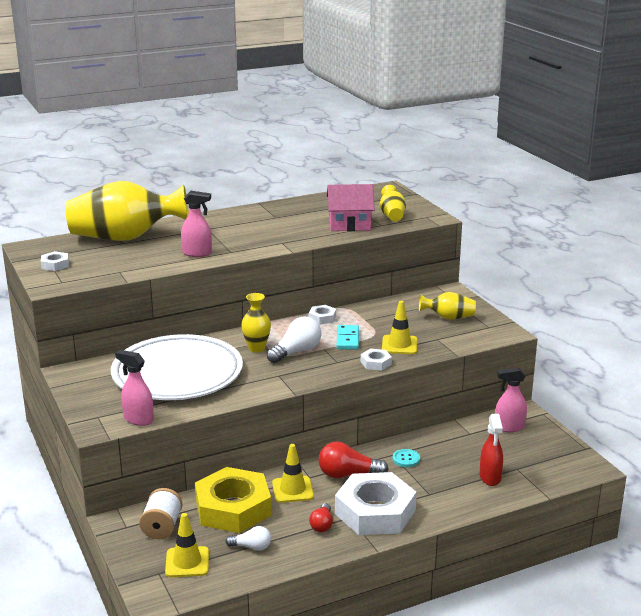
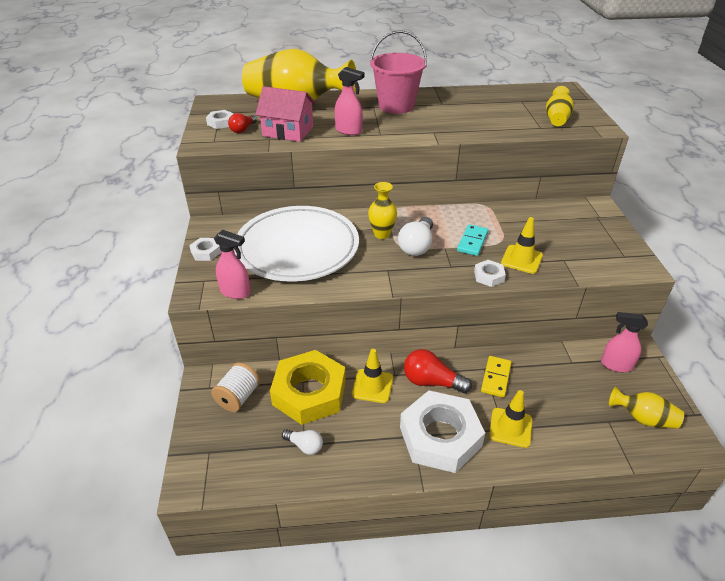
camera: 20 degrees right, 15 degrees up
pink spray bottle [115,350,154,426] -> pink spray bottle turned 150 degrees clockwise [214,230,251,299]
yellow traffic cone [165,513,209,577] -> yellow traffic cone moved to [489,390,532,448]
white light bulb [267,317,321,363] -> white light bulb turned 135 degrees clockwise [398,217,433,256]
white nut [309,305,336,325] -> white nut moved to [189,238,221,261]
red light bulb [309,503,333,532] -> red light bulb moved to [228,113,257,133]
pink house [327,184,374,231] -> pink house moved to [255,86,316,142]
turquoise button [393,449,420,467] -> yellow domino [481,356,512,398]
yellow vase [419,292,476,320] -> yellow vase moved to [609,387,684,429]
red spray bottle [480,414,503,486] -> none
none -> pink bucket [370,31,427,114]

